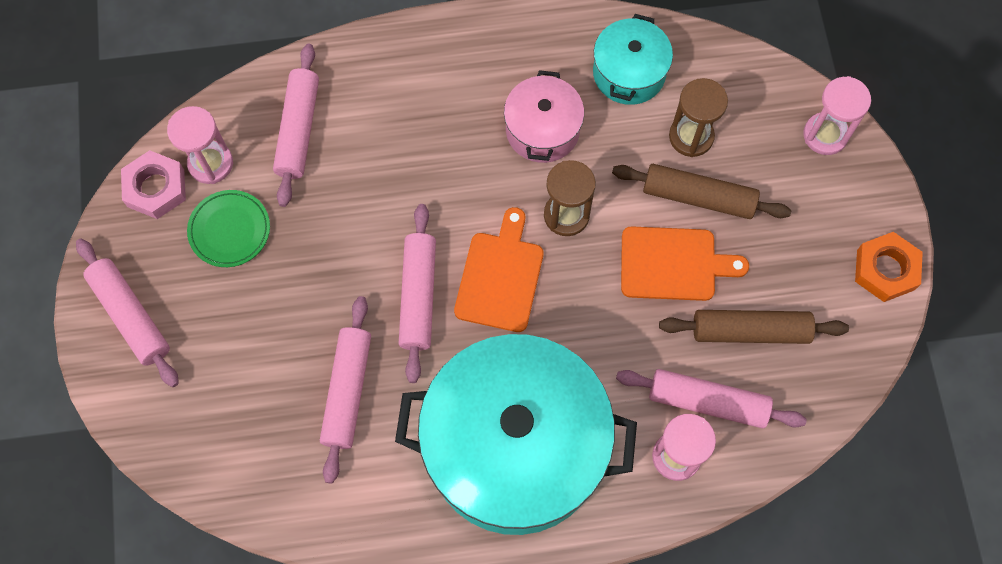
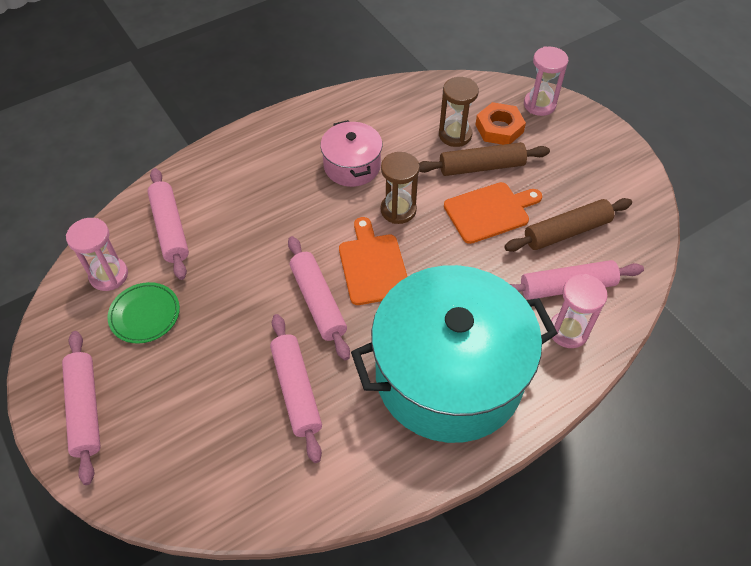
camera: 25 degrees left, 15 degrees down
pink rolling pin [76,239,179,387] -> pink rolling pin turned 45 degrees clockwise [62,331,101,485]
pink nut [121,150,186,219] -> none
turquoise pot [593,14,673,105] -> none
orange nut [855,232,923,302] -> orange nut moved to [475,102,526,145]

